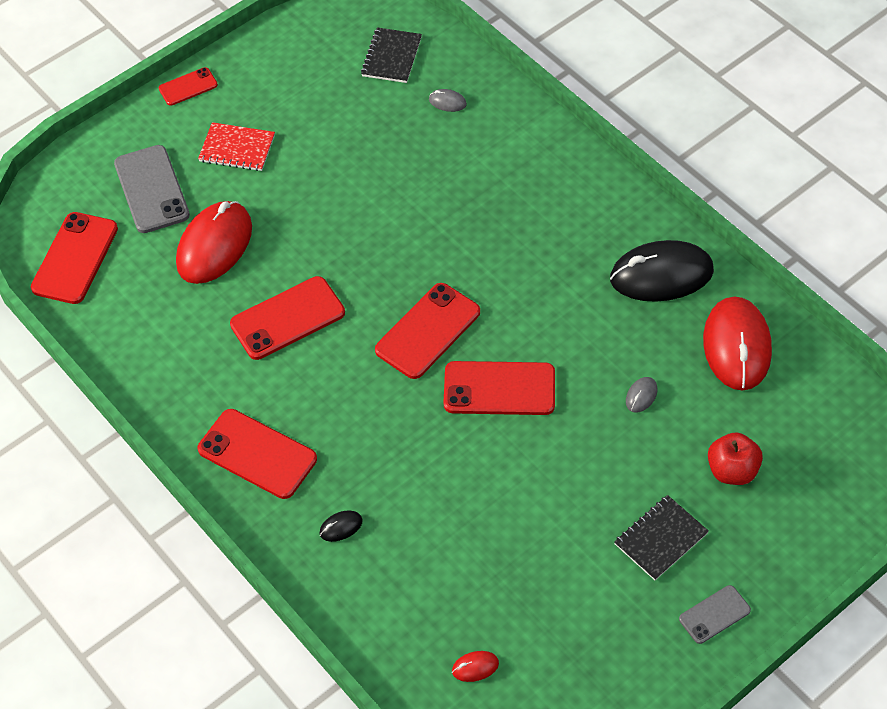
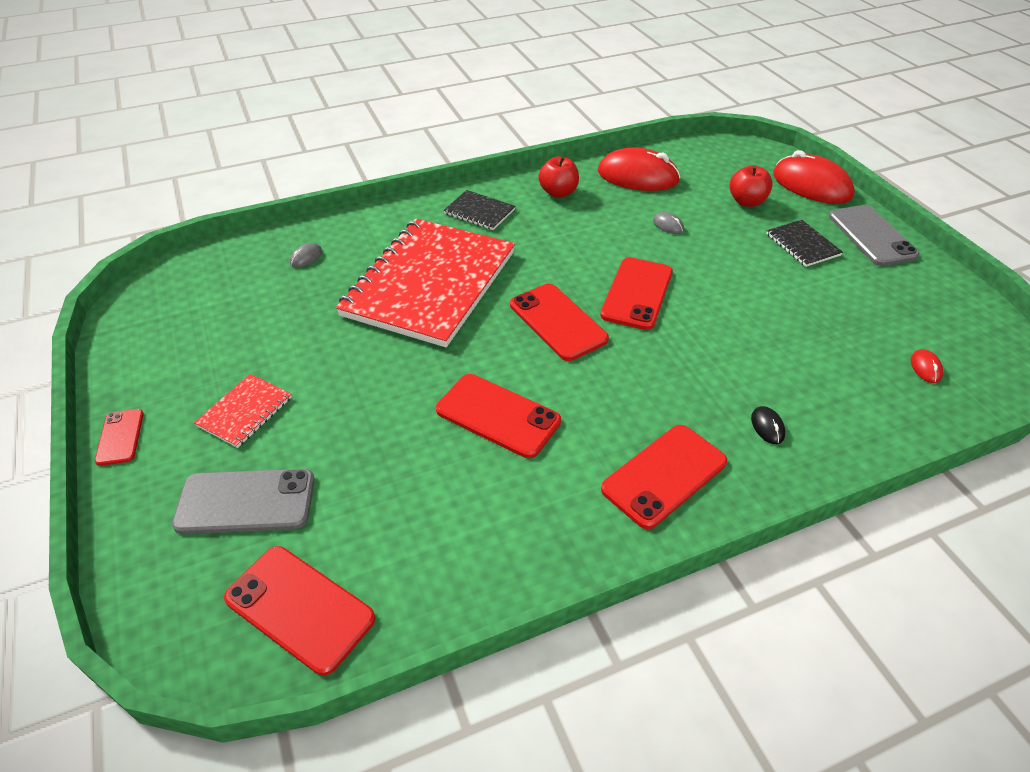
camera: 75 degrees left, 10 degrees down
red mouse [176,201,252,284] -> red mouse moved to [773,150,855,204]
red phone [230,276,345,360] -> red phone turned 45 degrees counterclockwise [436,374,561,458]
black notebook [361,27,422,83] -> black notebook moved to [443,190,515,230]
black mouse [610,240,714,302] -> red apple [538,156,579,198]
grey phone [679,585,751,644] -> grey phone [829,205,920,266], size x1.78
none -> red notebook [336,218,515,347]

